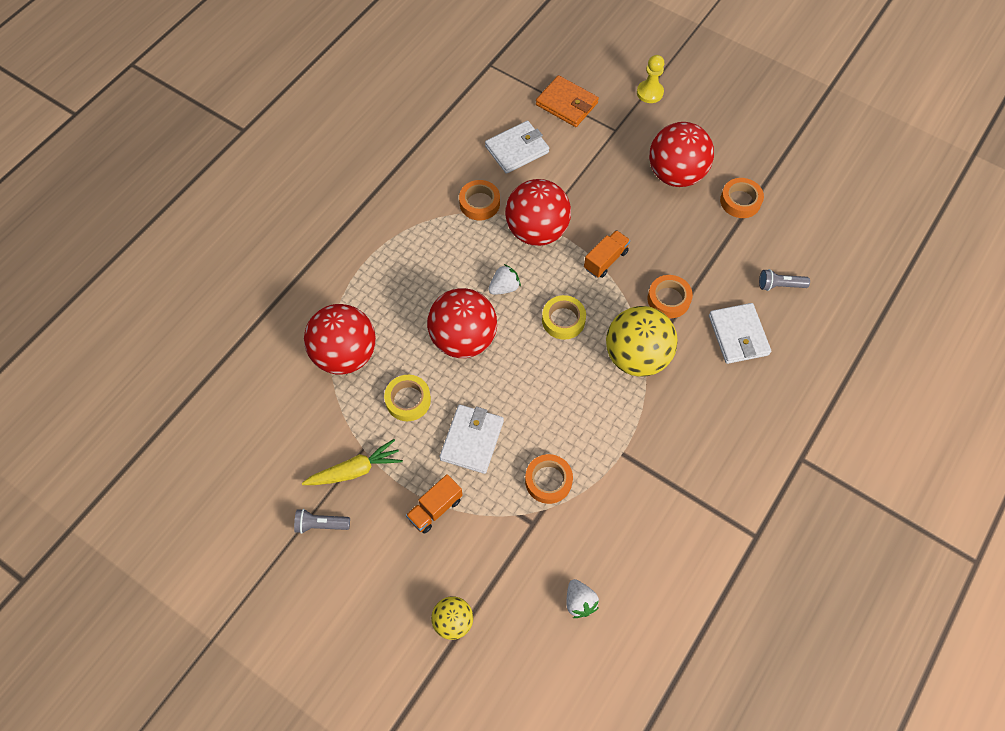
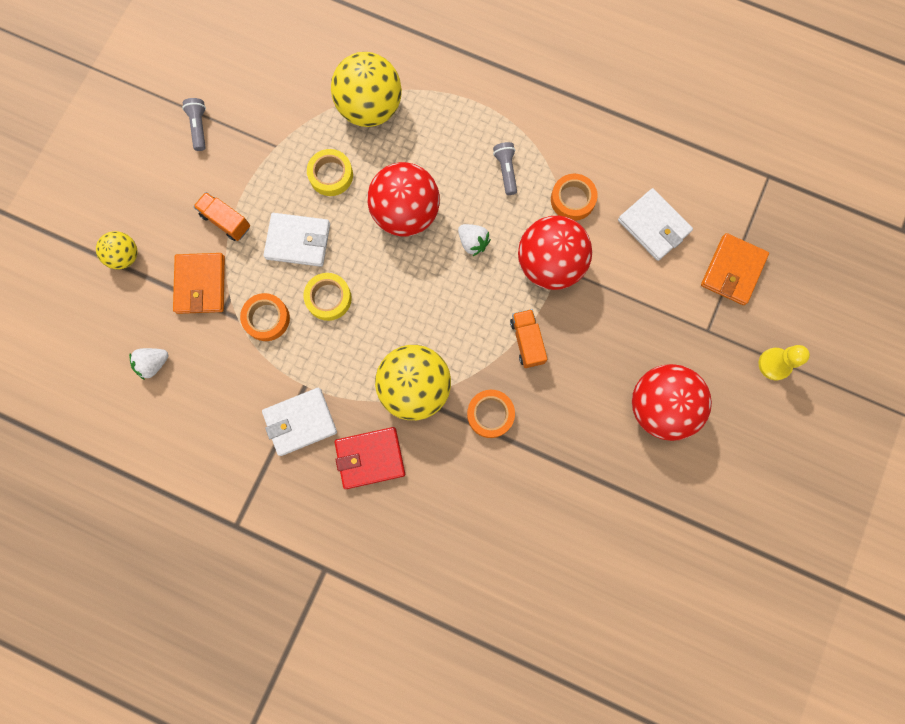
camera: 80 degrees right, 15 degrees up
yellow carrot [302,439,403,485] -> none
red ball [304,304,376,374] -> yellow ball [331,52,402,127]
yellow tape [542,295,586,340] -> yellow tape moved to [303,273,352,321]
orange truck [584,230,630,278] -> orange truck turned 135 degrees counterclockwise [510,309,548,368]
white wallet [709,303,771,364] -> white wallet moved to [262,388,337,456]
orange tape [720,178,764,218] -> none
grey flashlight [759,269,810,291] -> grey flashlight moved to [493,142,517,195]
none -> orange wallet [173,253,225,314]
none -> red wallet [335,427,405,489]

